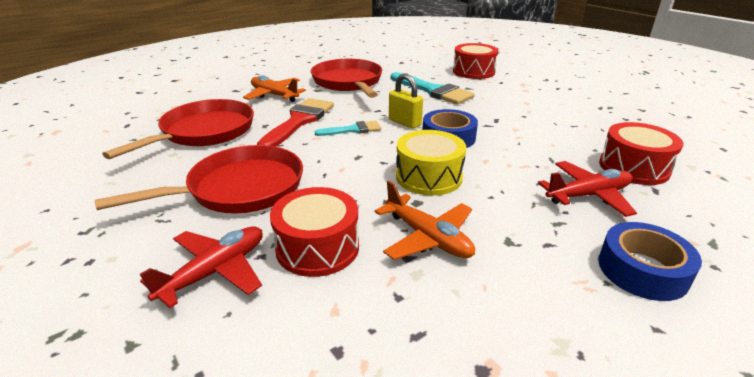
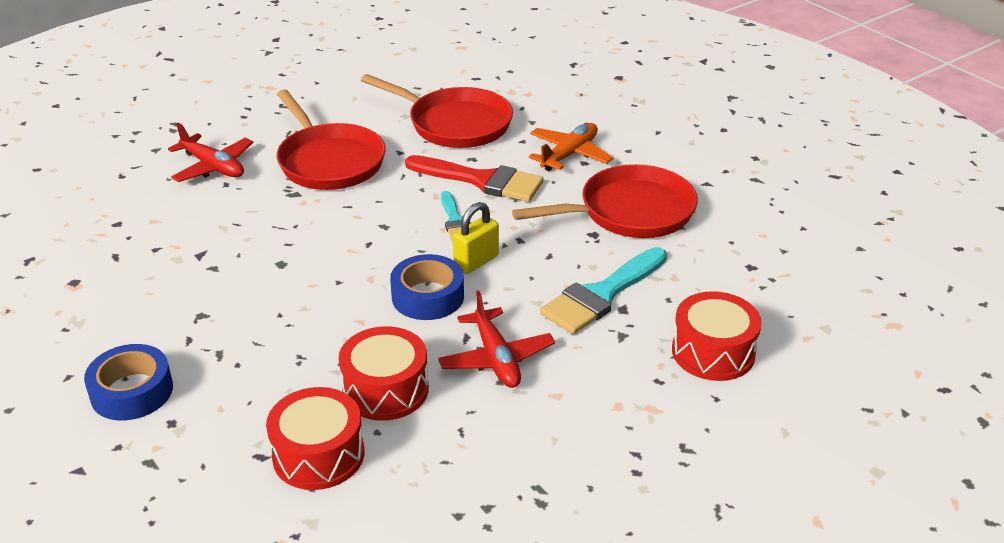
camera: 90 degrees right, 5 degrees up
red drum [270,187,359,277] -> red drum moved to [339,326,429,421]
orange plane [375,181,475,260] -> none
yellow drum [396,130,466,196] -> none
red plane [538,161,637,217] -> red plane moved to [438,290,555,388]

